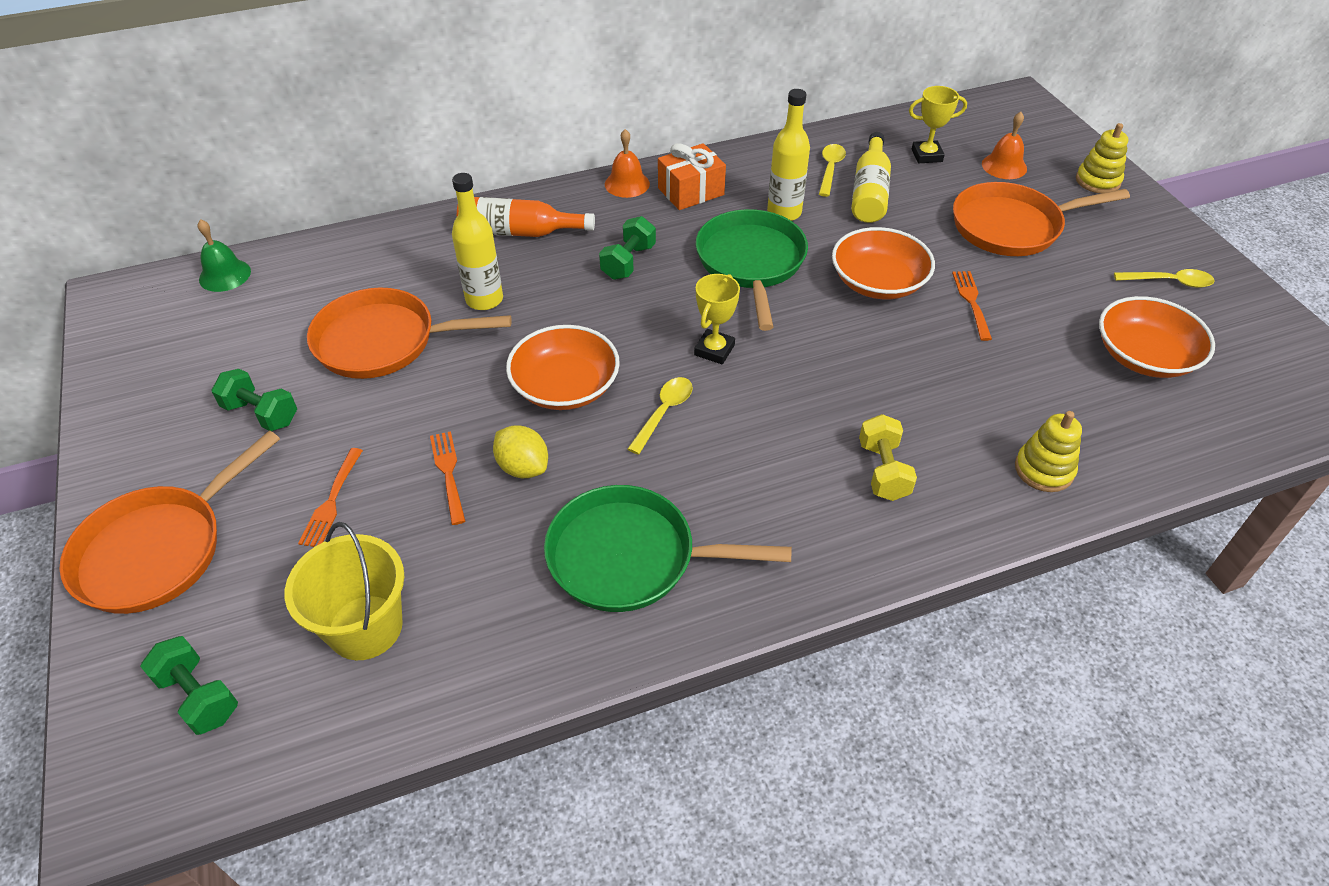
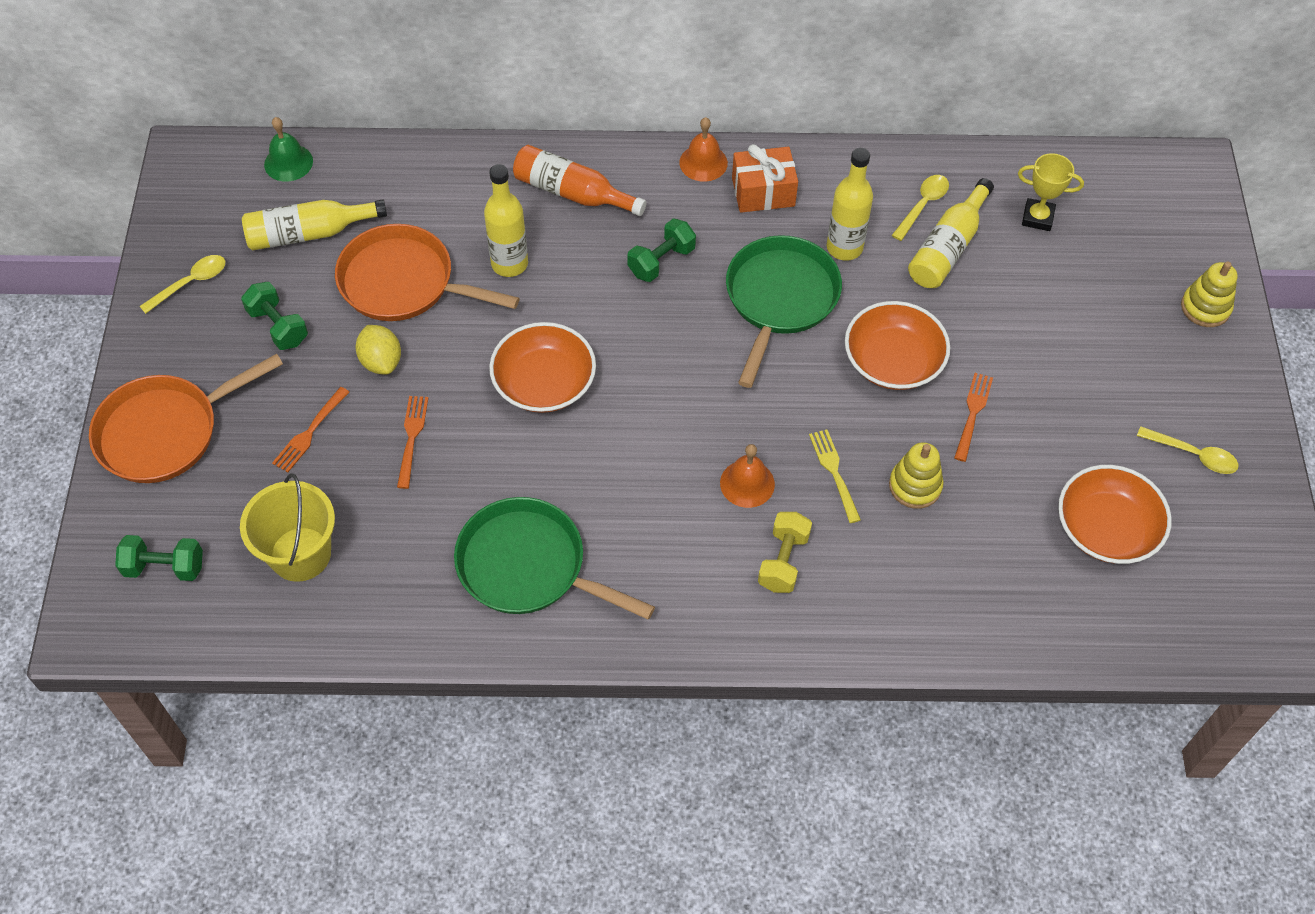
camera: 20 degrees right, 10 degrees up
green dumbbell [140,636,238,735] -> green dumbbell turned 60 degrees counterclockwise [115,535,203,581]
yellow lemon [493,425,548,478] -> yellow lemon moved to [356,325,401,375]
yellow spoon [628,377,693,455] -> yellow spoon moved to [140,255,225,314]
yellow trophy [694,274,740,364] -> none
orange pan [953,182,1130,256] -> none
orange bell [982,112,1027,179] -> orange bell moved to [720,444,775,508]
yellow stacking toy [1015,411,1082,492] -> yellow stacking toy moved to [889,442,944,509]
none -> yellow bottle [242,199,387,250]
none -> yellow fork [809,430,861,523]

